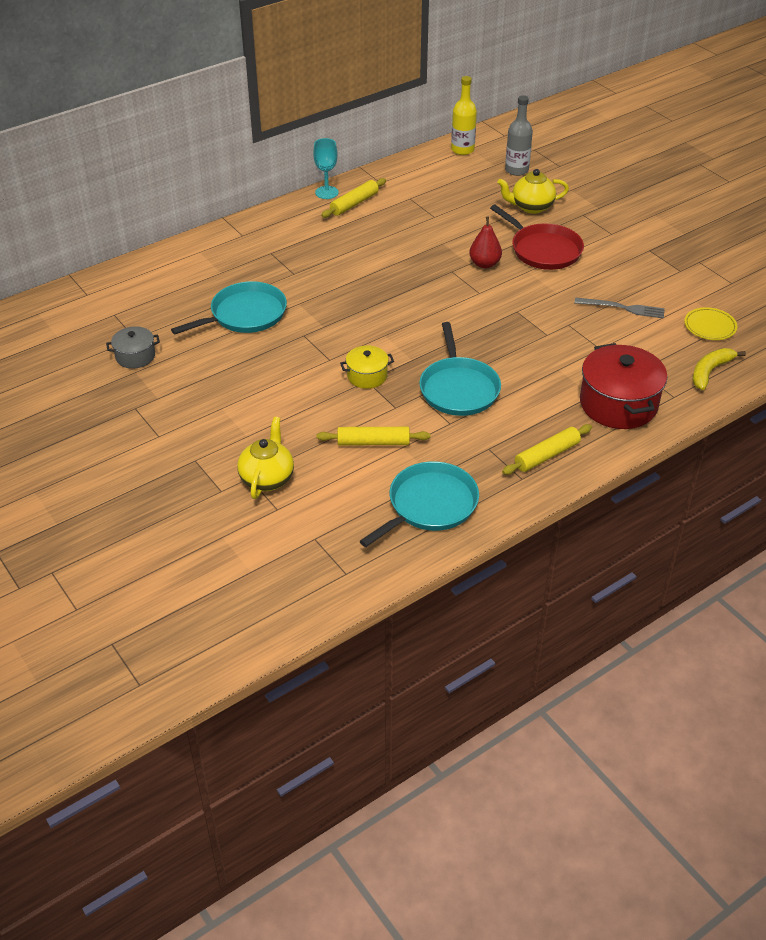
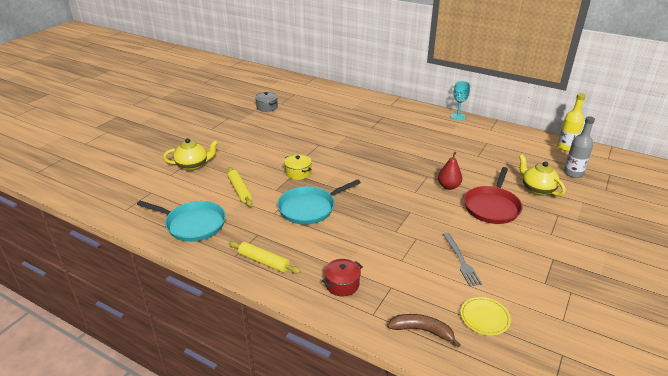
camera: 65 degrees right, 10 degrees down
turquoise pan [171,281,287,335] -> none
yellow rolling pin [321,178,386,218] -> none
red pot [580,343,667,429] -> red pot [322,259,363,296], size x0.53
yellow banana [693,348,746,390] -> brown banana [387,314,461,347]

